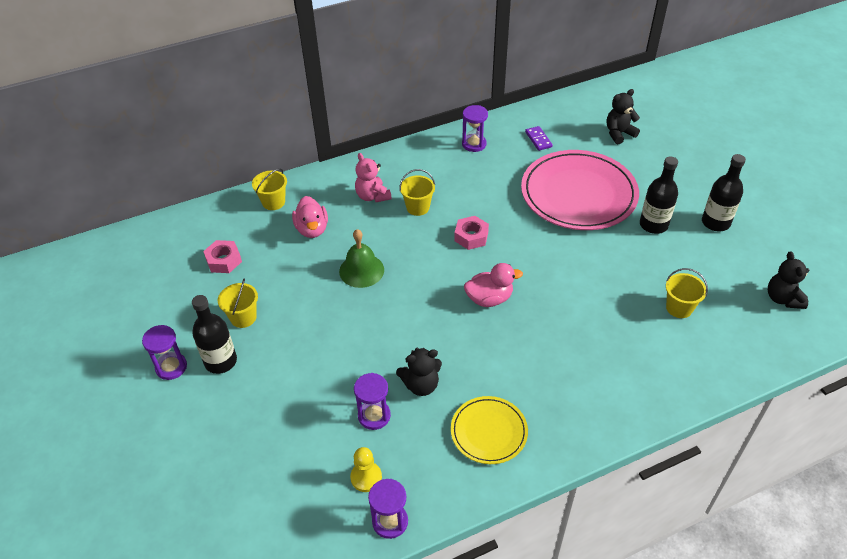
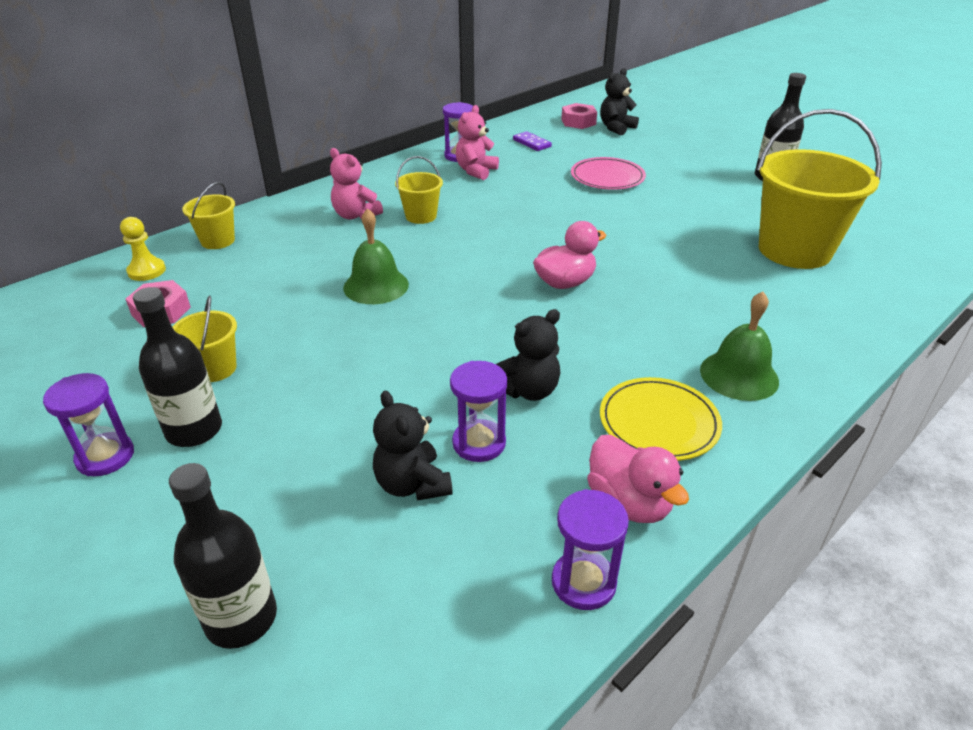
camera: 20 degrees left, 10 degrees down
pink duck [292,196,328,238] -> pink duck moved to [587,435,689,523]
yellow pawn [350,447,382,492] -> yellow pawn moved to [120,217,166,281]
pink nut [454,216,489,250] -> pink nut moved to [561,103,597,129]
pink plate [521,150,639,230] -> pink plate [571,157,646,190], size x0.52
black bottle [640,156,678,234] -> black bottle moved to [169,463,277,649]
yellow bucket [666,268,708,318] -> yellow bucket [757,109,882,269], size x2.11
black teddy bear [768,251,809,309] -> black teddy bear moved to [373,391,453,501]
none -> pink teddy bear [456,105,499,180]
none -> green bell [700,291,779,401]

